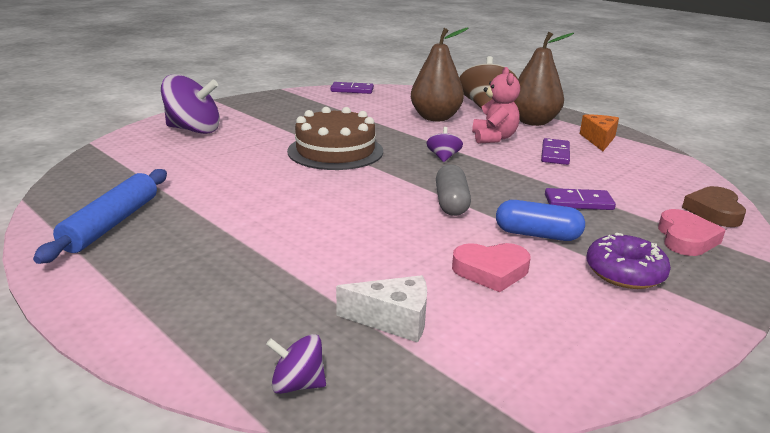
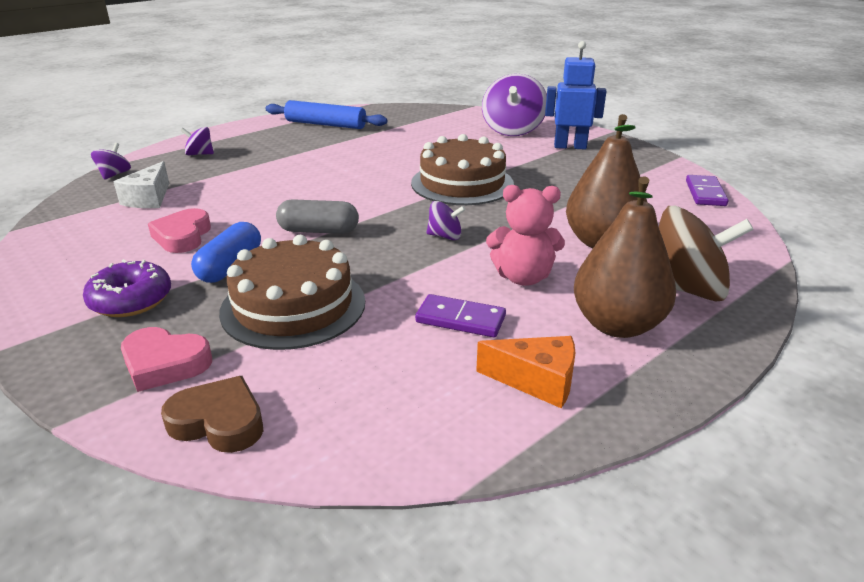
camera: 95 degrees right, 5 degrees up
purple domino [545,188,616,210] -> brown cake [219,235,365,350]
none -> purple spinning top [180,127,214,155]
none -> blue robot [545,41,606,149]

